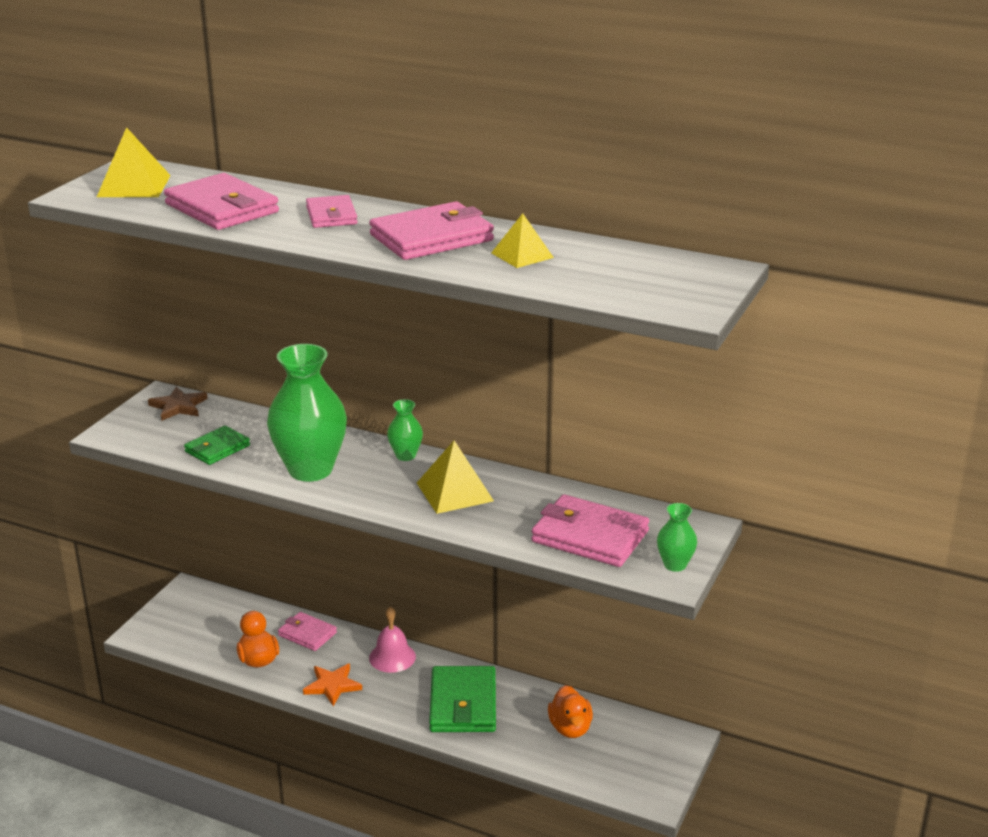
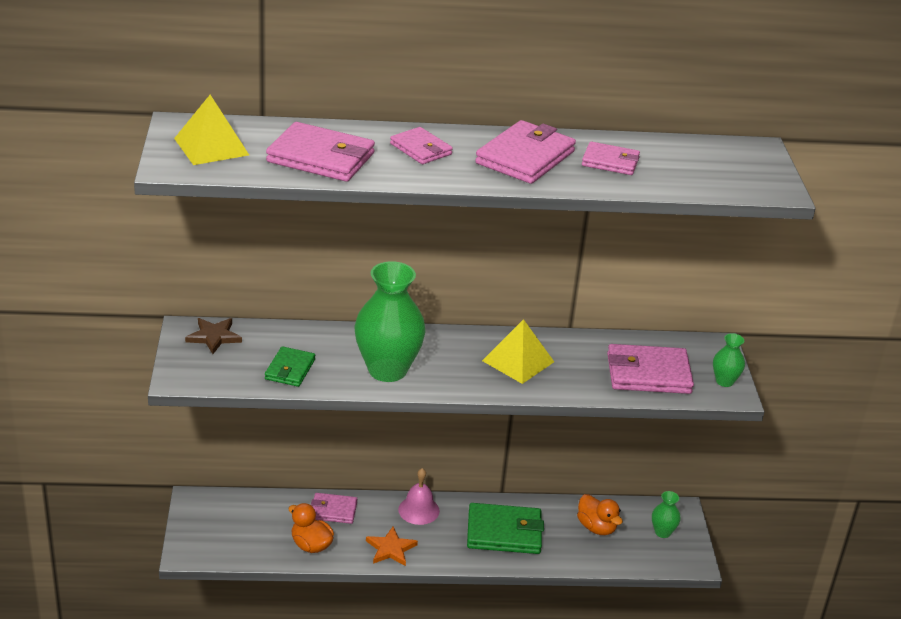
camera: 30 degrees left, 5 degrees up
green vase [387,399,423,461] -> green vase moved to [652,491,681,538]
green wallet [429,666,496,732] -> green wallet turned 60 degrees counterclockwise [467,503,544,554]
yellow pyramid [491,213,554,268] -> pink wallet [582,141,640,175]

